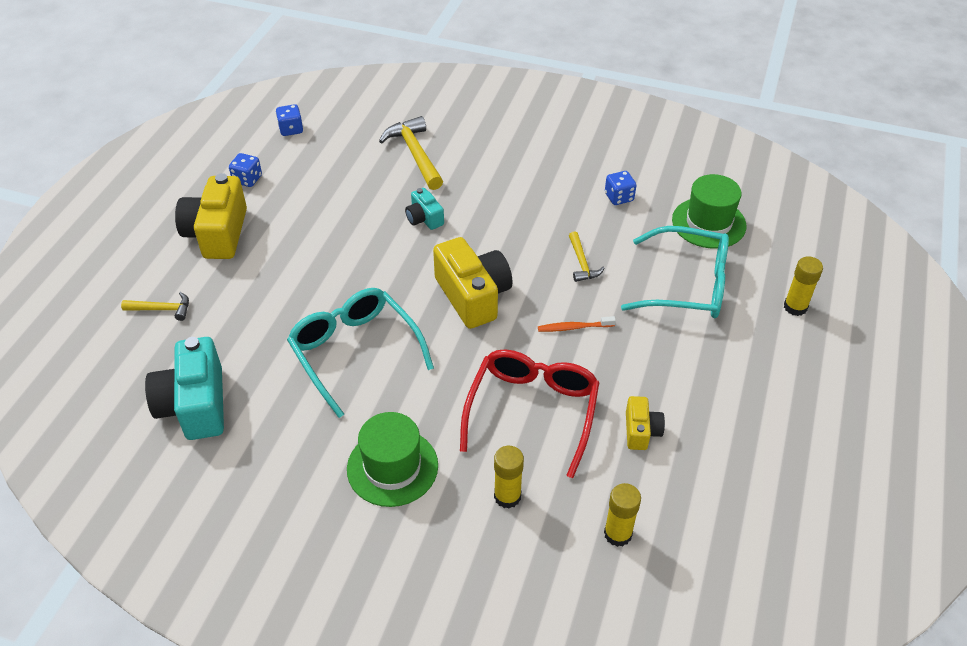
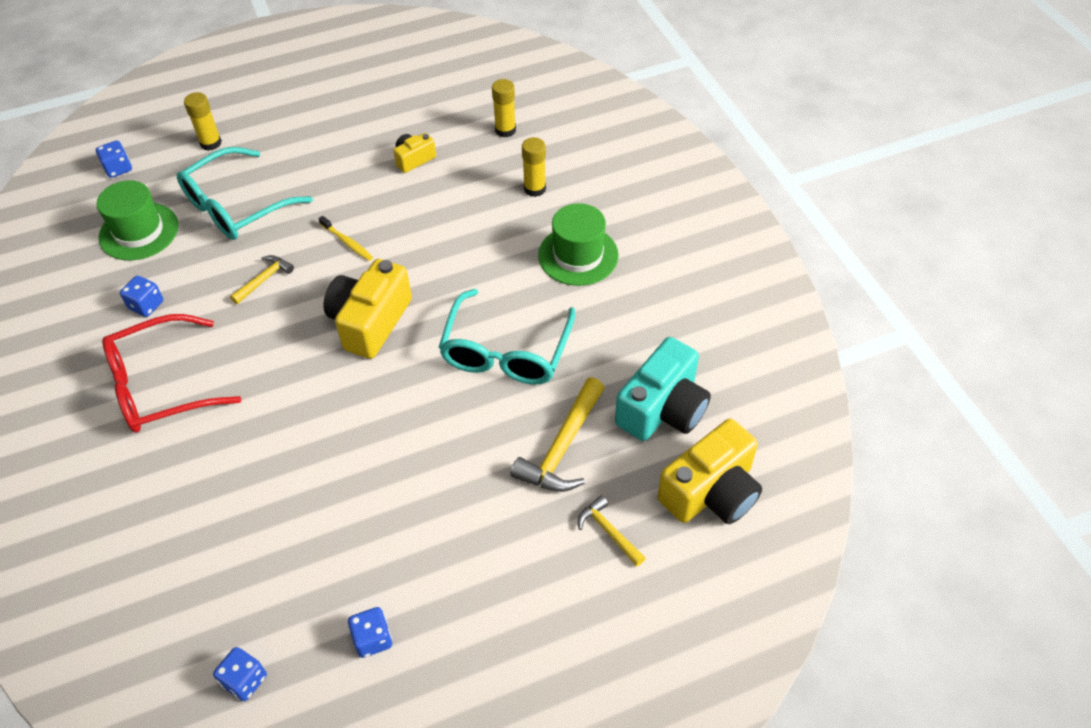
camera: 130 degrees left, 5 degrees up
yellow camera [175,173,247,259] -> yellow camera moved to [657,419,762,524]
yellow hammer [379,116,443,190] -> yellow hammer moved to [510,377,605,492]
turquoise camera [405,188,444,230] -> none
red glasses [460,349,599,478] -> red glasses moved to [102,314,241,433]
orange toothbrush [538,316,616,332] -> yellow toothbrush [318,216,373,261]
turquoise glasses [621,226,729,318] -> turquoise glasses turned 105 degrees counterclockwise [177,147,313,240]
none -> blue dice [96,140,132,178]

